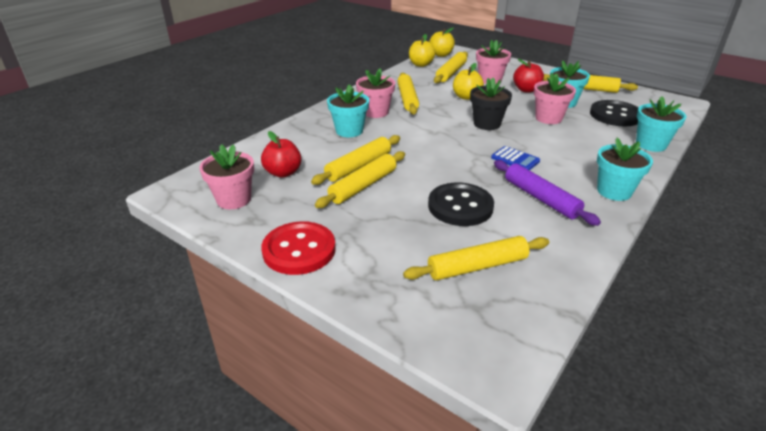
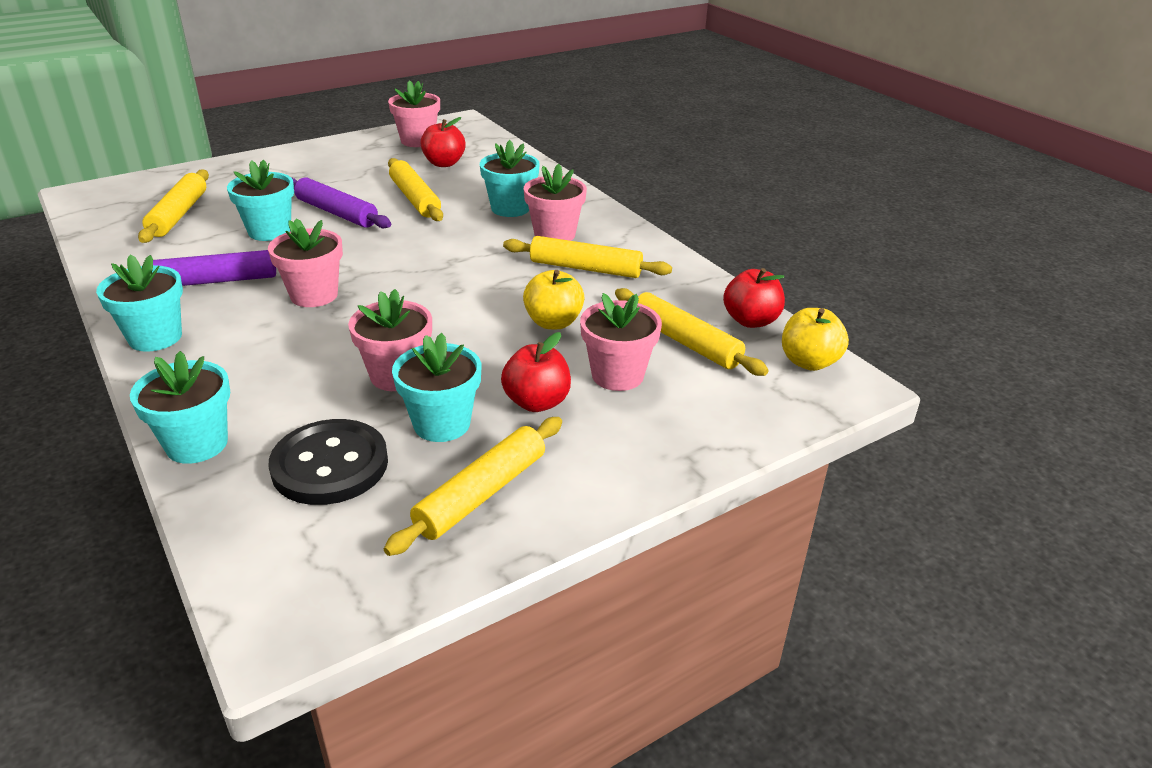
camera: 110 degrees right, 0 degrees up
red button [261,221,336,275] -> none
yellow rolling pin [315,151,405,208] -> none
yellow apple [409,34,435,67] -> red apple [723,268,785,328]
black button [428,183,494,226] -> turquoise flower pot [227,160,294,241]
black flower pot [470,78,512,130] -> none
blue calculator [491,146,540,170] -> pink flower pot [268,218,343,307]
none -> purple rolling pin [291,177,391,229]

